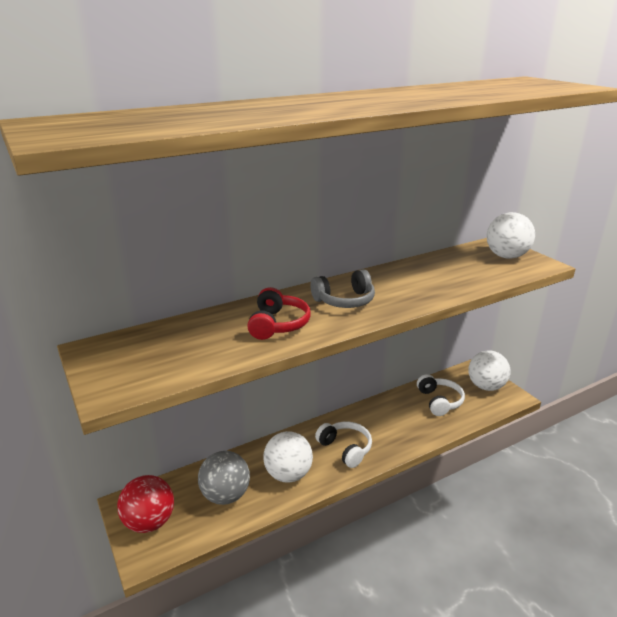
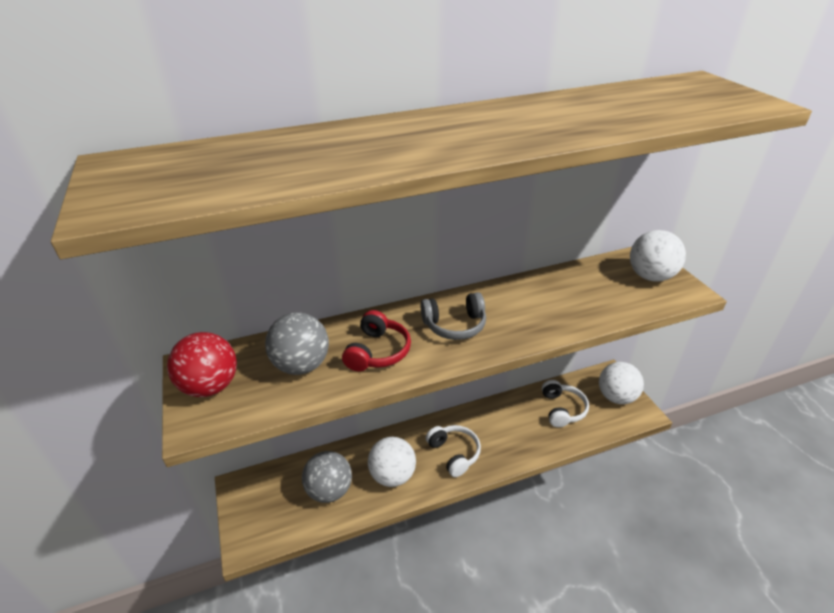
camera: 10 degrees right, 10 degrees up
red ball [117,475,174,533] -> red ball moved to [167,332,237,397]
none -> grey ball [265,312,329,375]

